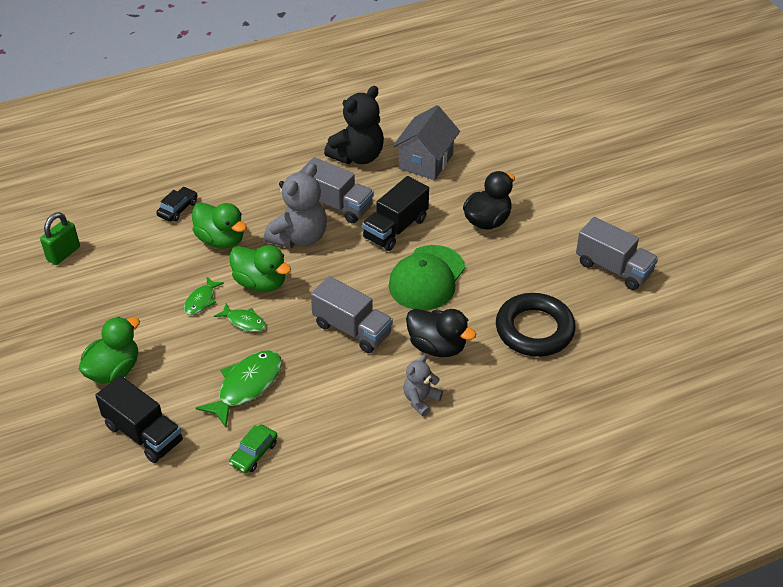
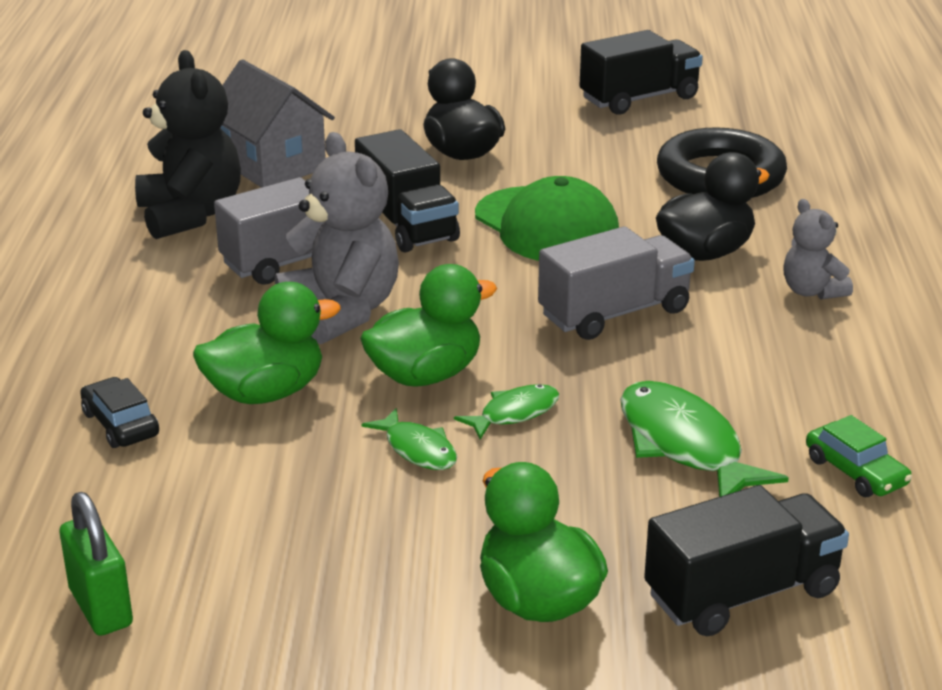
camera: 65 degrees left, 15 degrees down
grey truck [576,217,658,290] -> black truck [580,30,703,115]

